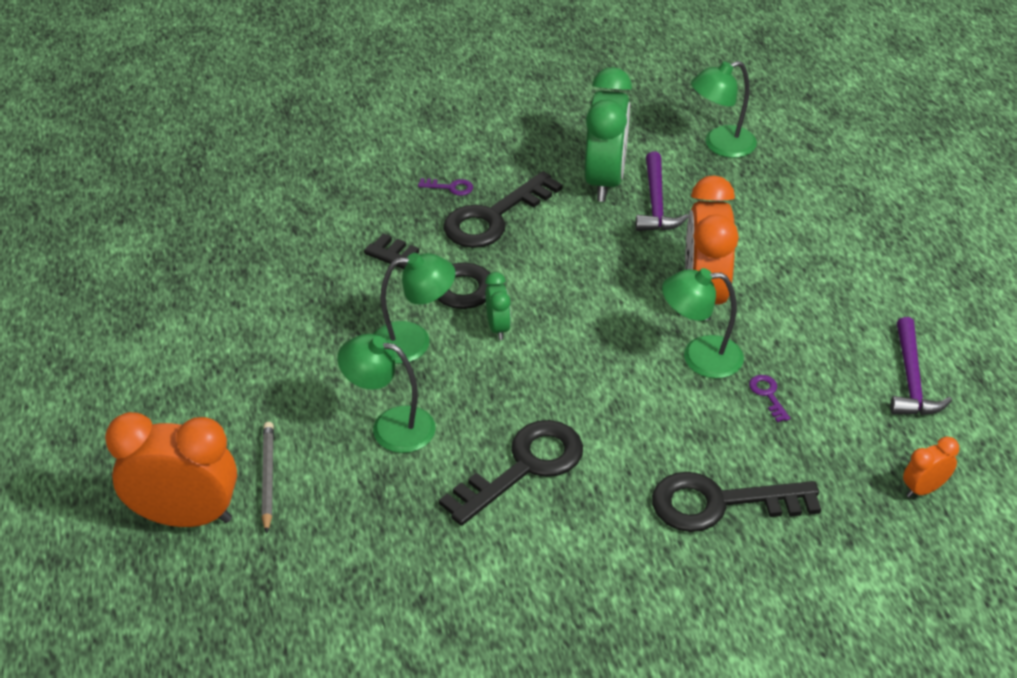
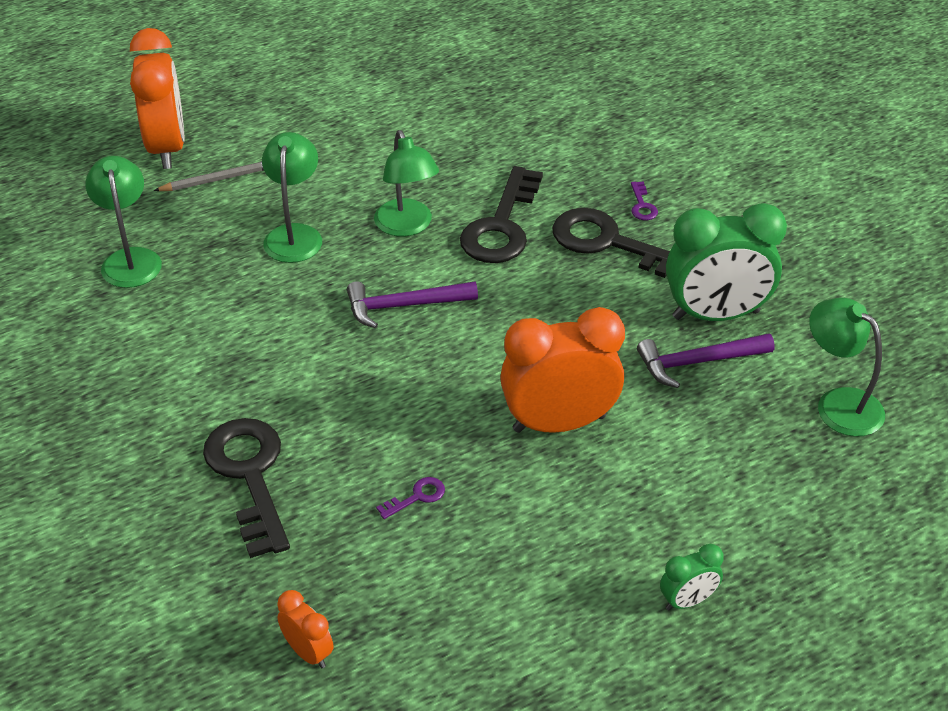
camera: 75 degrees right, 0 degrees up
black key [439,420,583,526] -> none
green clock [485,272,511,340] -> green clock moved to [660,544,724,610]
green lamp [662,268,744,378] -> green lamp moved to [85,156,162,288]
purple hammer [890,317,952,415] -> purple hammer moved to [347,281,478,328]

